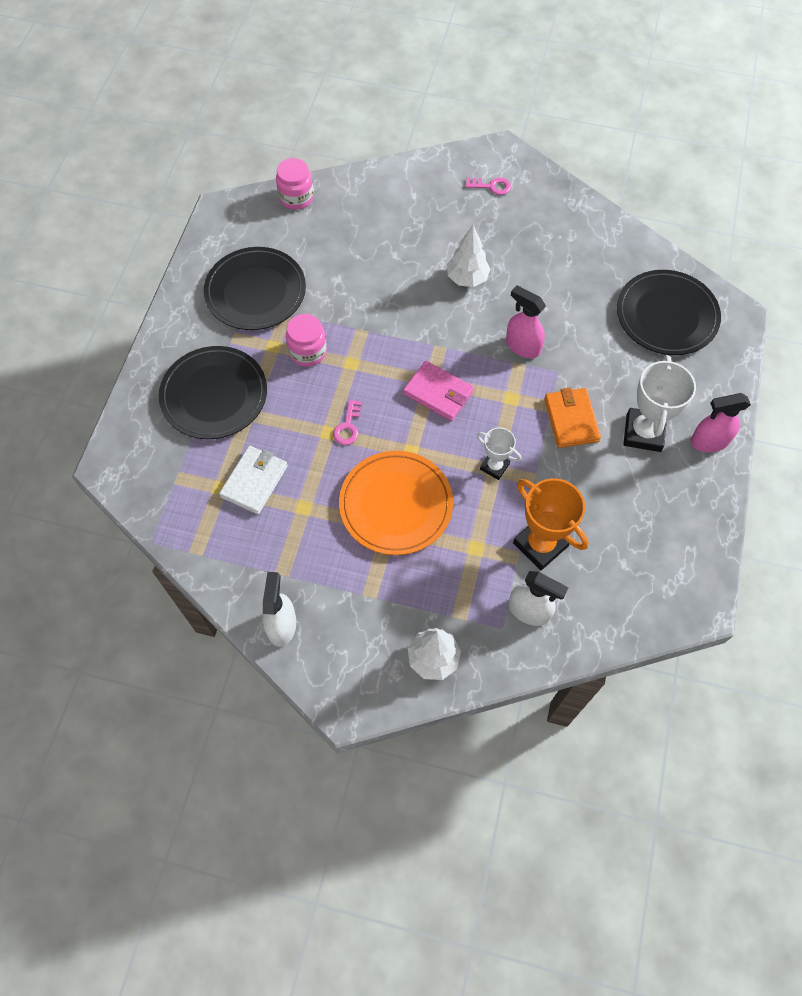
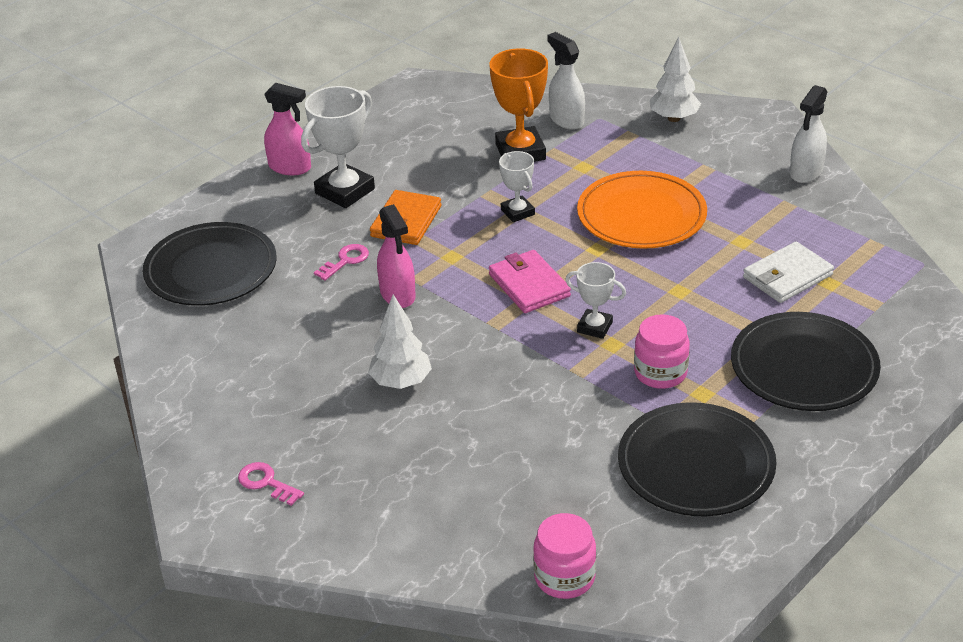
camera: 150 degrees left, 25 degrees down
pink key [333,399,362,445] -> pink key moved to [314,244,369,281]
none -> white trophy [565,262,626,339]

